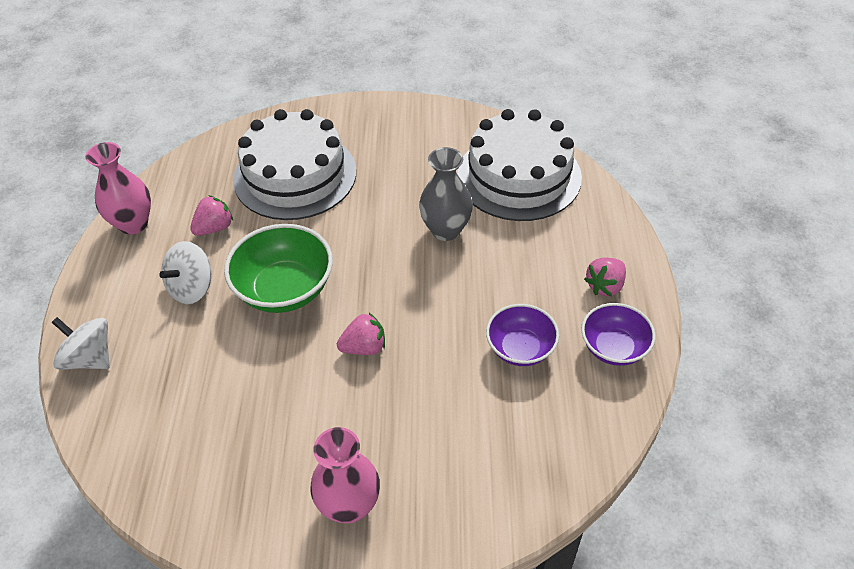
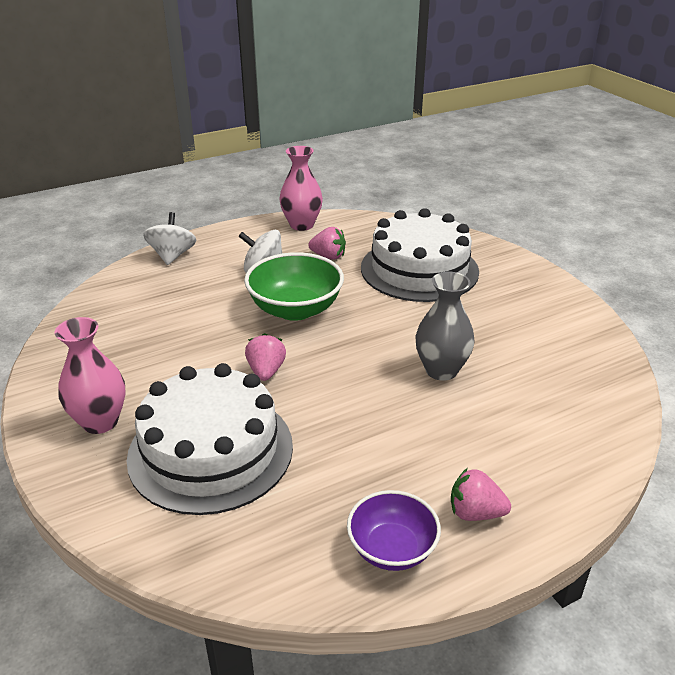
camera: 60 degrees right, 15 degrees down
pink strawberry [337,313,385,355] -> pink strawberry turned 135 degrees counterclockwise [245,333,286,381]
white cake [457,109,582,221] -> white cake moved to [127,363,293,515]
purple bowl [486,304,559,366] -> none

